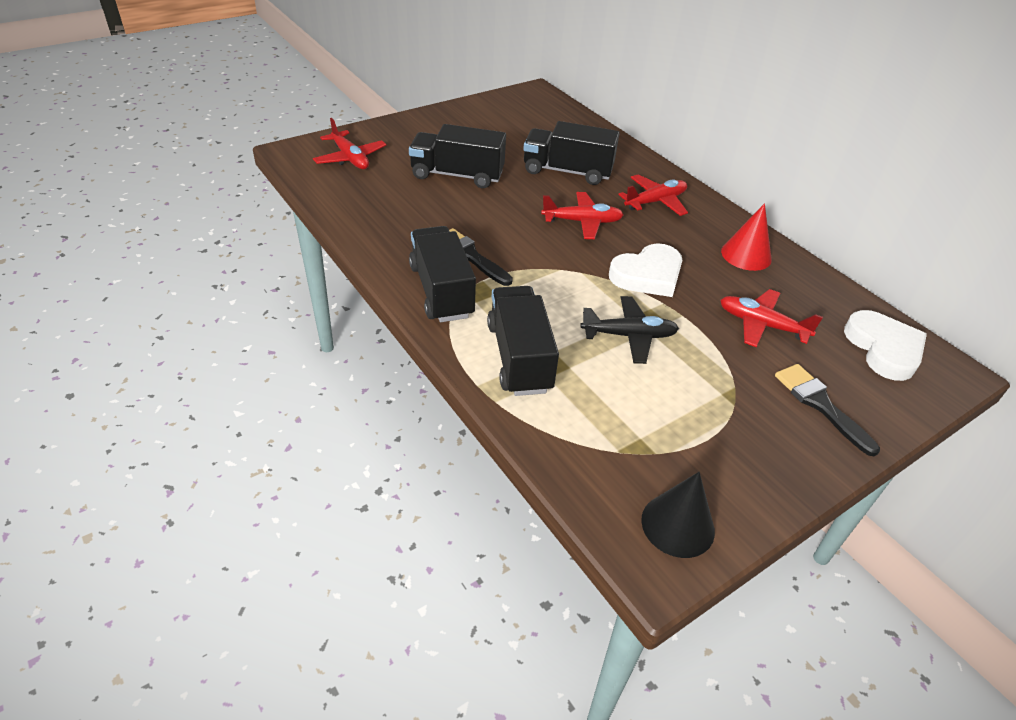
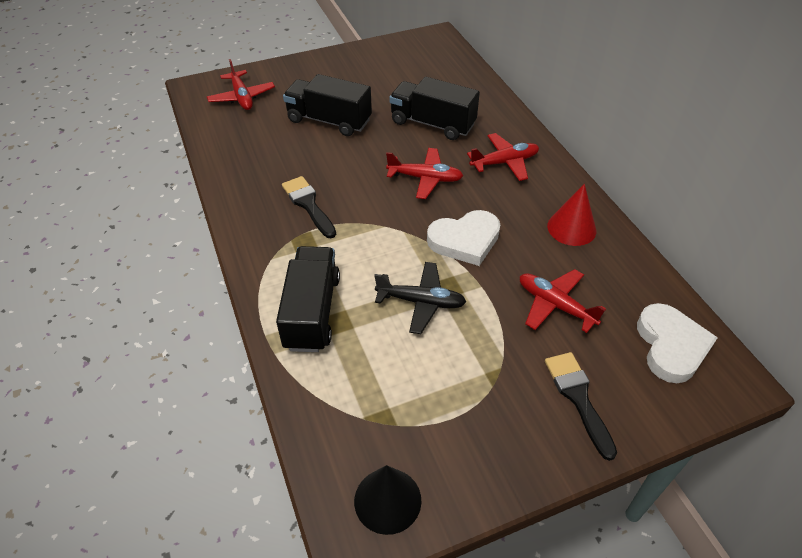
camera: 15 degrees right, 5 degrees up
black truck [409,226,476,322] -> none

